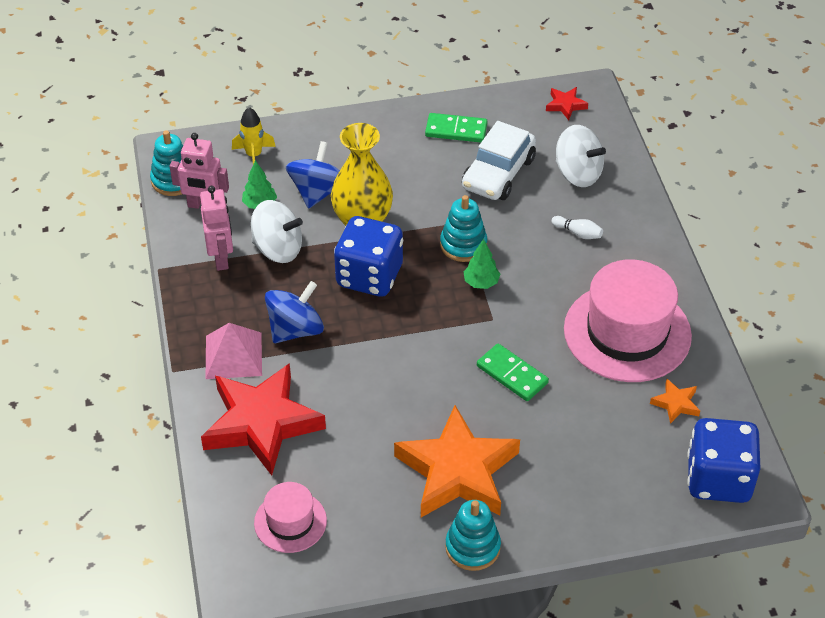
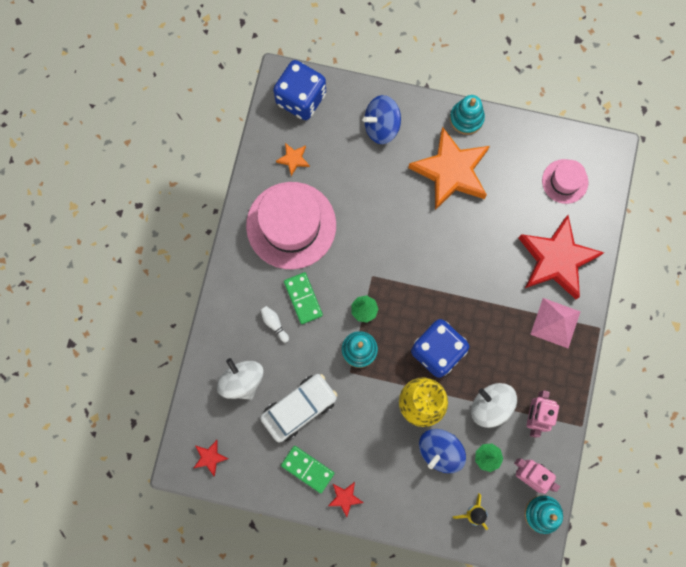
camera: 155 degrees left, 30 degrees up
blue spinning top [265,281,324,343] -> blue spinning top moved to [363,95,401,144]
green domino [477,343,549,401] -> green domino moved to [284,272,323,324]
none -> red star [328,482,364,517]

